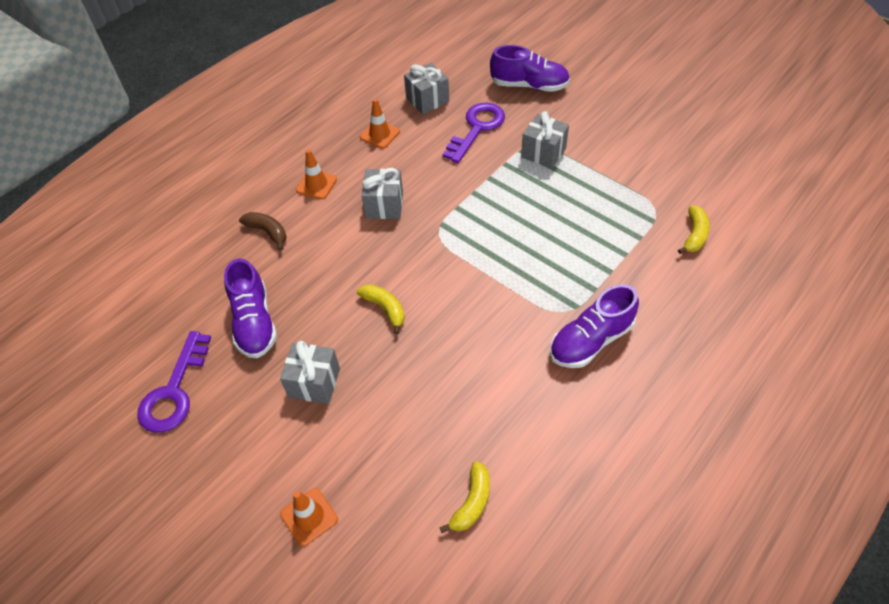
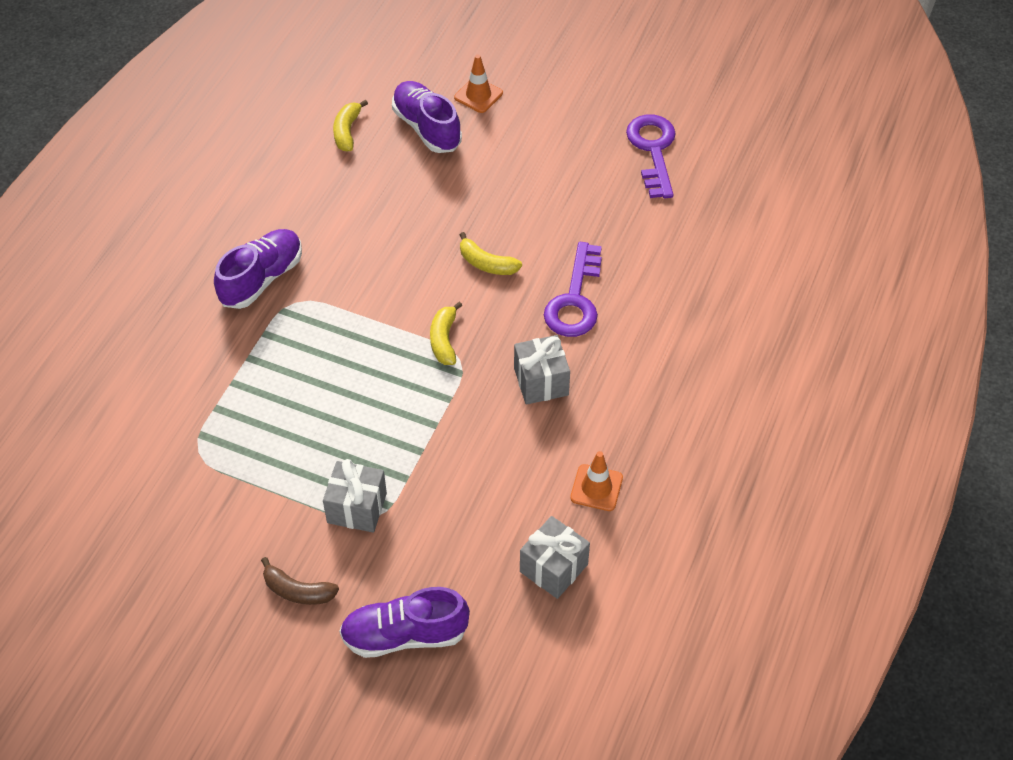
camera: 160 degrees right, 0 degrees up
purple shoe [224,258,277,358] -> purple shoe moved to [392,81,462,153]
brown banana [239,212,287,251] -> brown banana moved to [261,557,339,605]
grey gift [280,341,340,404] -> none
orange traffic cone [296,149,337,199] -> none
purple key [443,103,505,163] -> purple key moved to [544,242,602,337]
yellow banana [678,206,710,254] -> yellow banana moved to [430,302,462,365]

